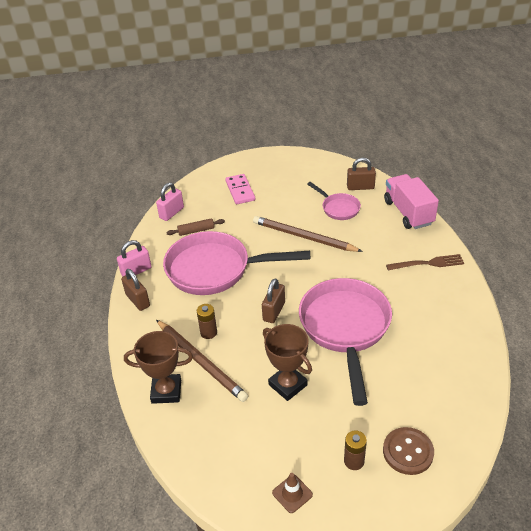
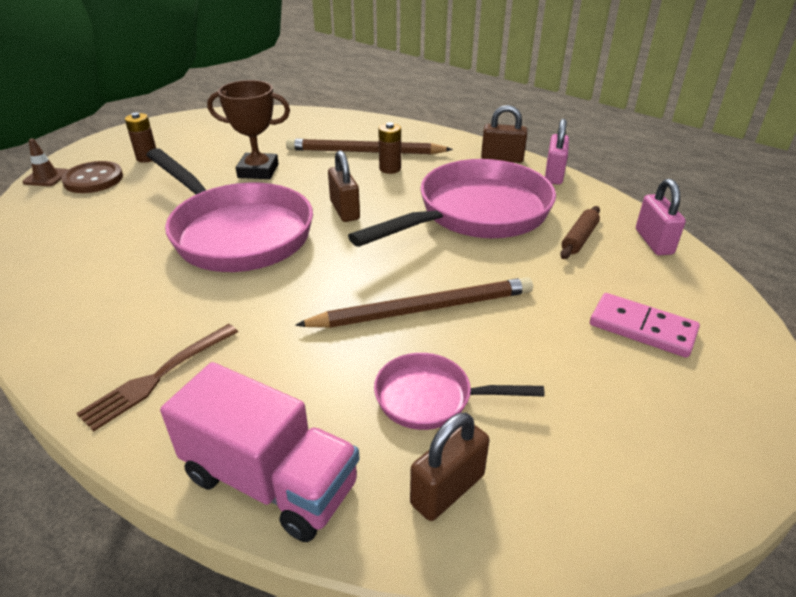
camera: 135 degrees right, 5 degrees down
brown trophy [124,331,193,404] -> none
brown traffic cone [272,473,313,513] -> brown traffic cone moved to [22,138,68,186]

